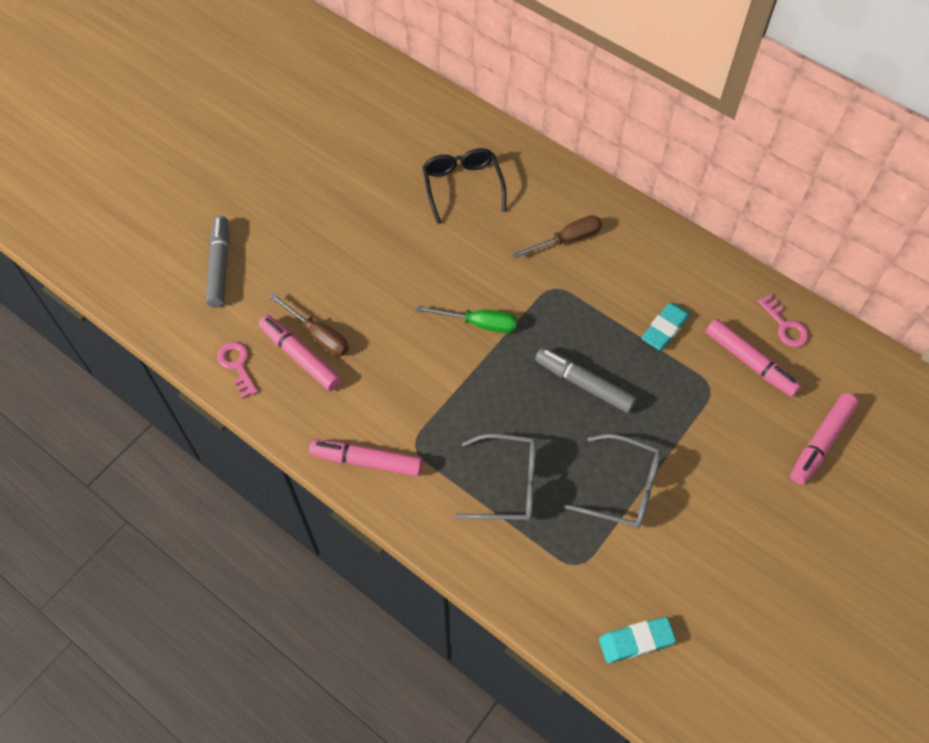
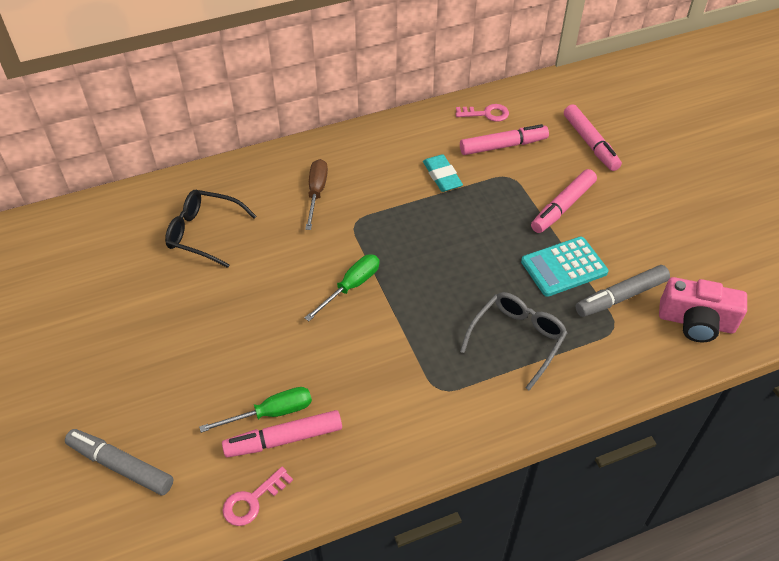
camera: 60 degrees left, 10 degrees down
pink key [217,342,258,399] -> pink key turned 45 degrees counterclockwise [223,467,293,526]
brown screwdriver [269,293,349,356] -> green screwdriver [199,387,312,433]
pink marker [309,439,423,477] -> pink marker moved to [531,169,597,233]
grey marker [535,348,637,413] -> grey marker moved to [576,265,670,317]
grey glasses [565,434,662,529] -> turquoise calculator [521,236,608,297]
turquoise eraser [599,617,676,663] -> pink camera [659,277,747,342]

